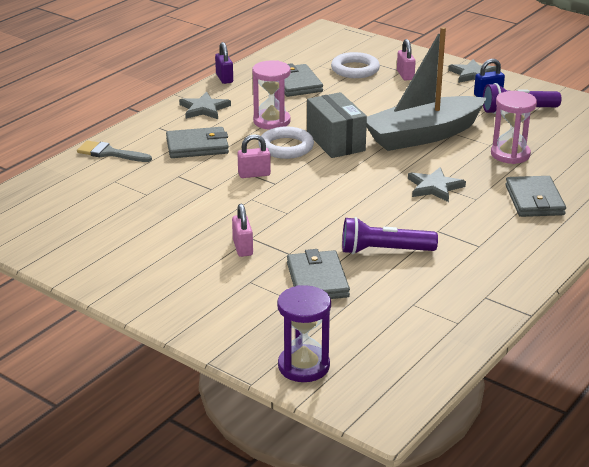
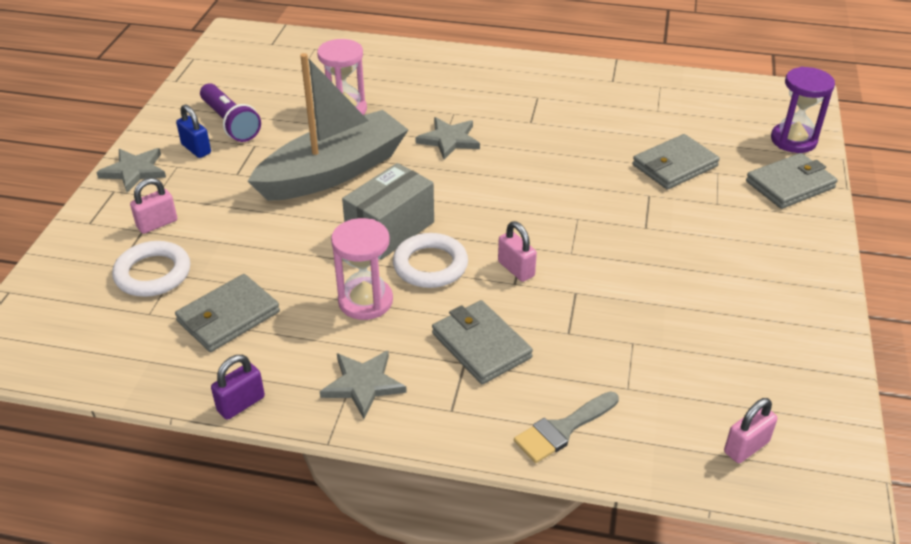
camera: 115 degrees left, 10 degrees up
grey brush [77,141,152,162] -> grey brush turned 60 degrees clockwise [514,391,619,463]
pink padlock [232,204,253,257] -> pink padlock moved to [724,398,778,463]
purple flashlight [342,217,438,254] -> none
grey boat [367,27,487,151] -> grey boat turned 75 degrees counterclockwise [248,53,408,201]
grey wallet [505,176,566,217] -> grey wallet moved to [746,153,838,209]

